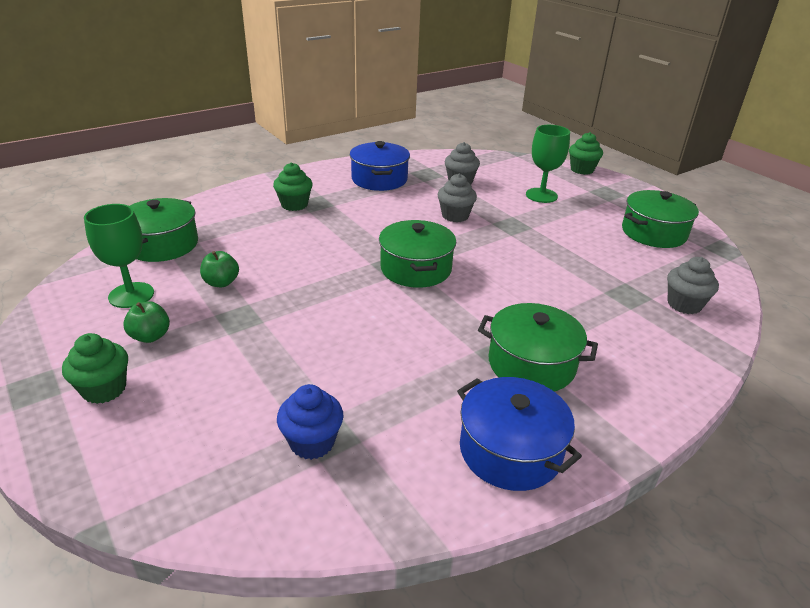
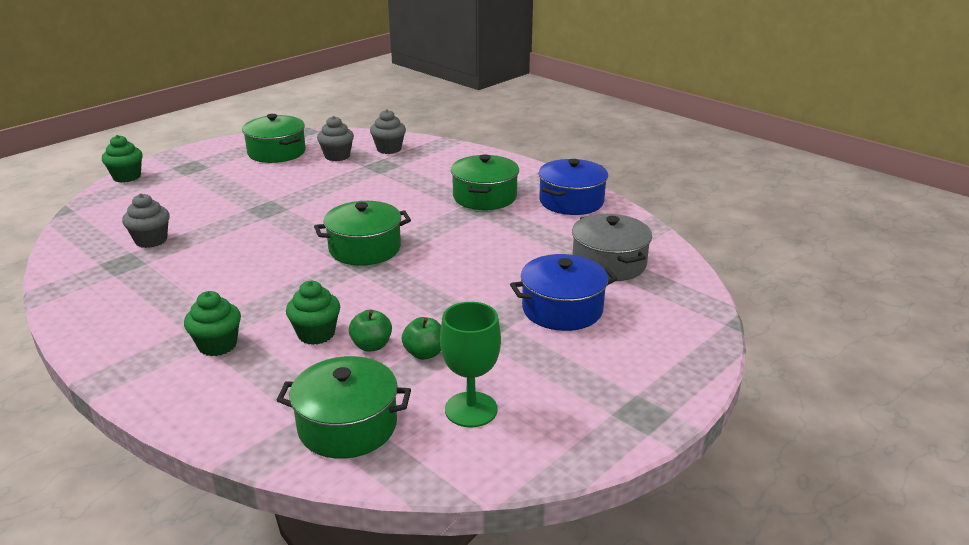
camera: 100 degrees left, 5 degrees down
green cupcake [62,333,128,404] -> green cupcake moved to [286,281,340,345]
green apple [123,301,170,343] -> green apple moved to [349,310,392,352]
blue cupcake [277,384,344,460] -> grey pot [572,214,652,281]
blue pot [350,141,410,191] -> blue pot moved to [510,254,617,331]
grey cupcake [438,174,477,222] -> grey cupcake moved to [317,116,354,161]
green goblet [526,125,570,203] -> none

